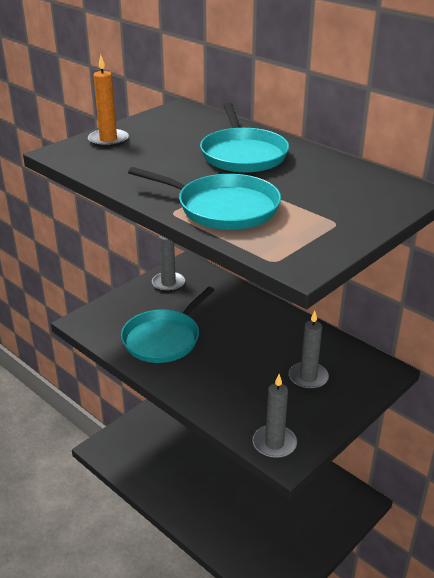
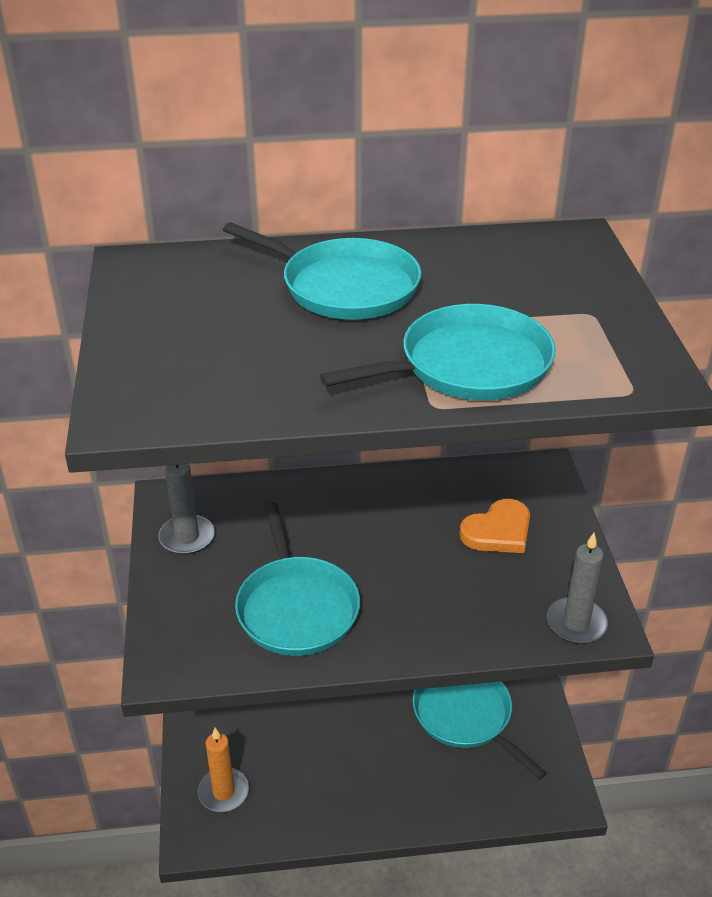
camera: 50 degrees left, 5 degrees up
orange candle [88,55,129,148] -> orange candle moved to [198,728,249,812]
grey candle [289,311,329,390] -> orange heart [460,499,530,553]
none -> turquoise pan [413,682,547,780]

